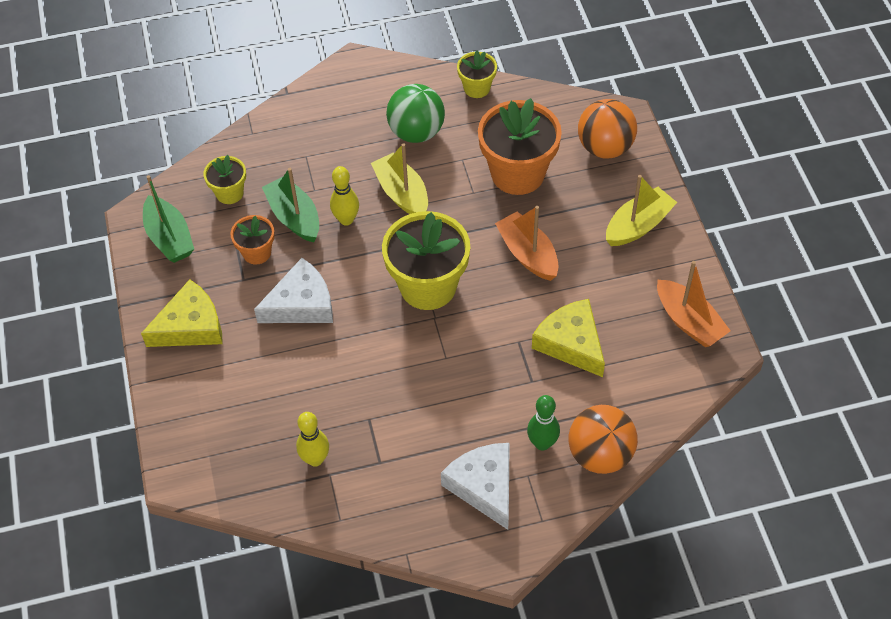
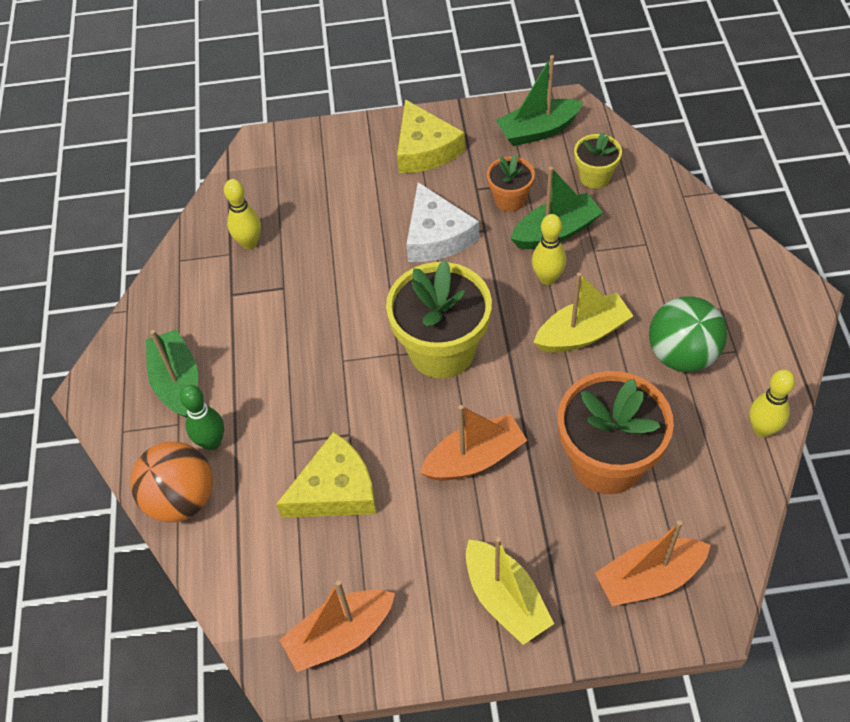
camera: 100 degrees right, 0 degrees up
white cheese [441,443,510,530] -> green boat [146,329,198,418]
yellow flower pot [457,51,497,98] -> yellow bowling pin [749,369,795,438]
orange ball [578,99,637,159] -> orange boat [595,520,711,606]

